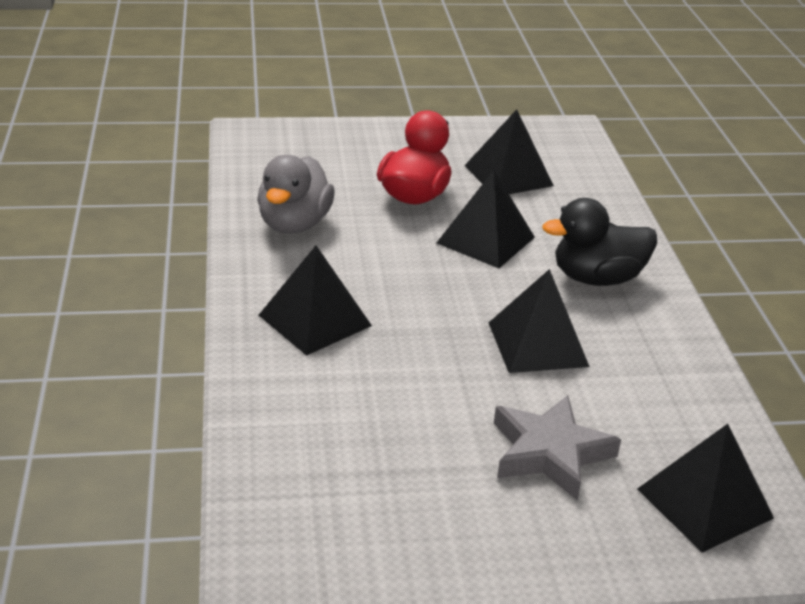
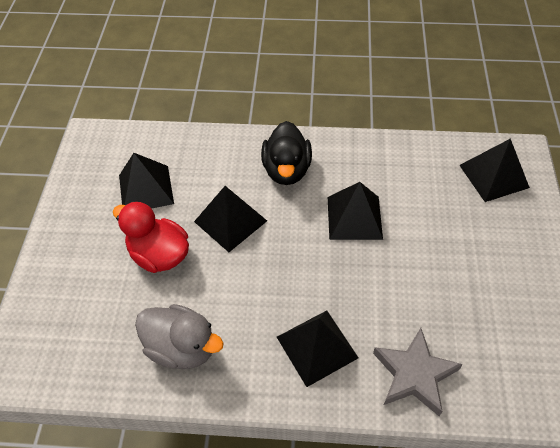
camera: 75 degrees left, 20 degrees up
grey star [494,395,621,501] -> grey star moved to [373,328,463,416]

